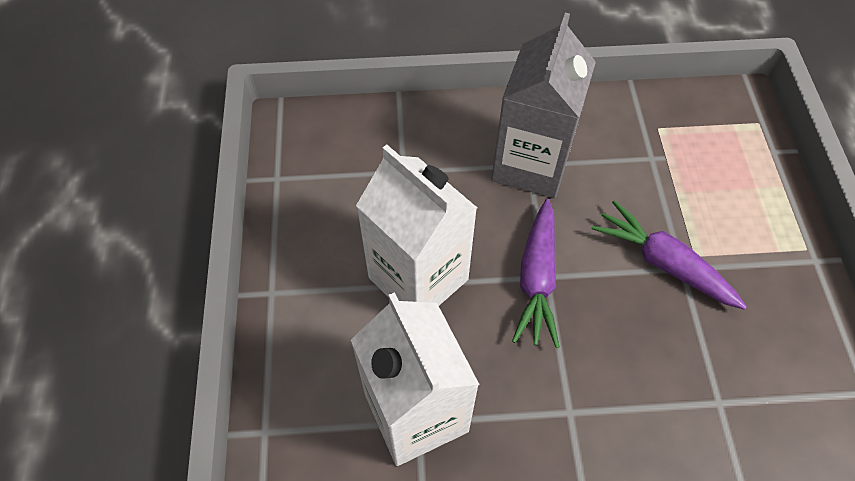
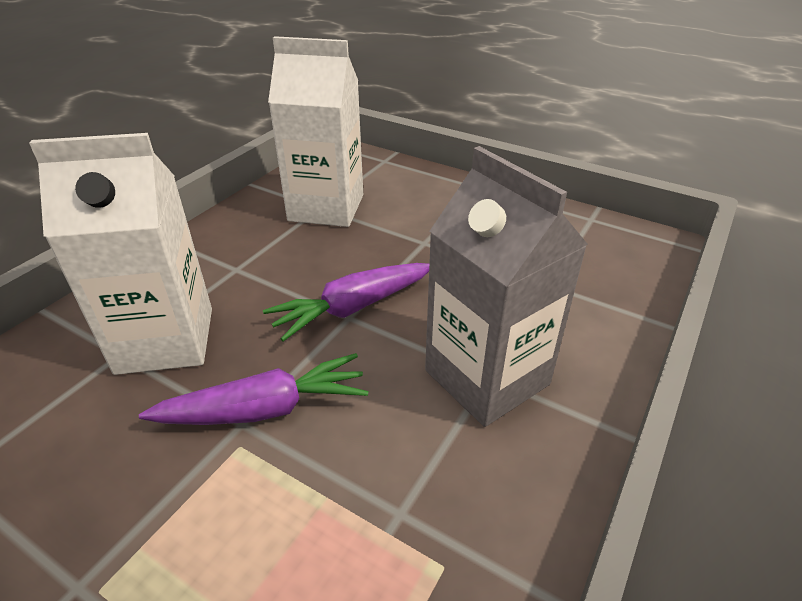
camera: 125 degrees right, 20 degrees down
white carton [356,145,477,306] -> white carton moved to [29,133,212,375]
purple carrot [512,199,559,348] -> purple carrot turned 75 degrees counterclockwise [263,263,429,342]

